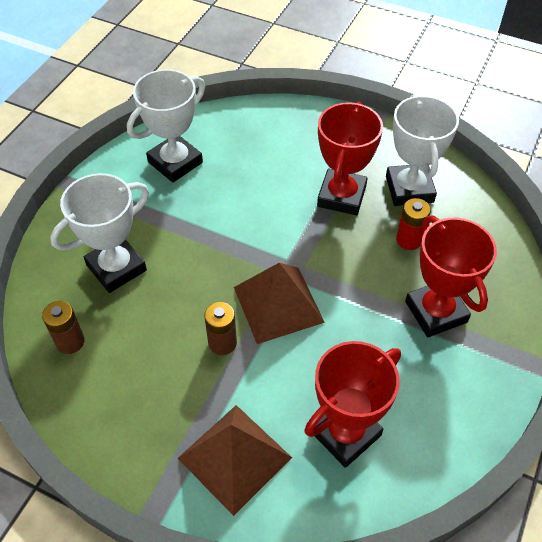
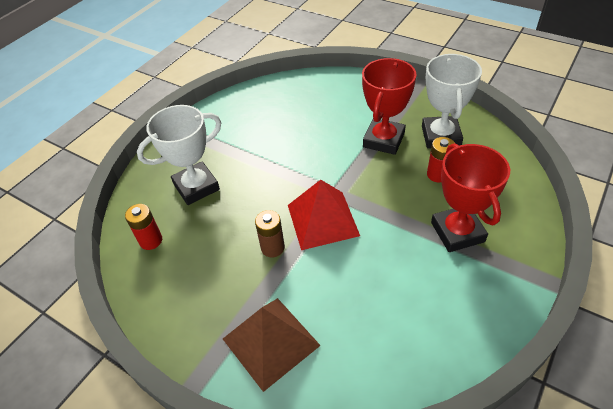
camera: 10 degrees right, 5 degrees down
brown battery [42,301,85,354] -> red battery [125,204,162,250]
white trophy [127,69,205,182] -> none
brown pyramid [234,263,325,344] -> red pyramid [288,180,360,250]
red trophy [304,341,401,468] -> none

